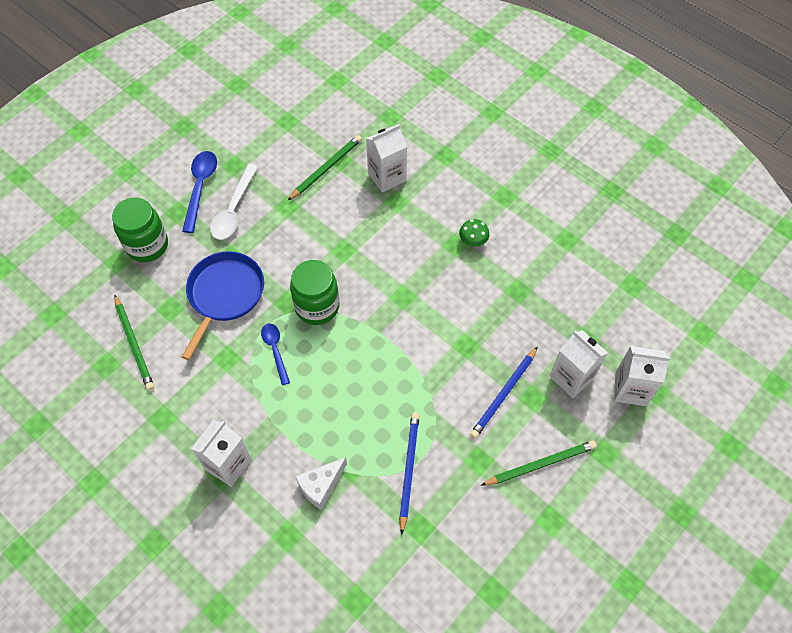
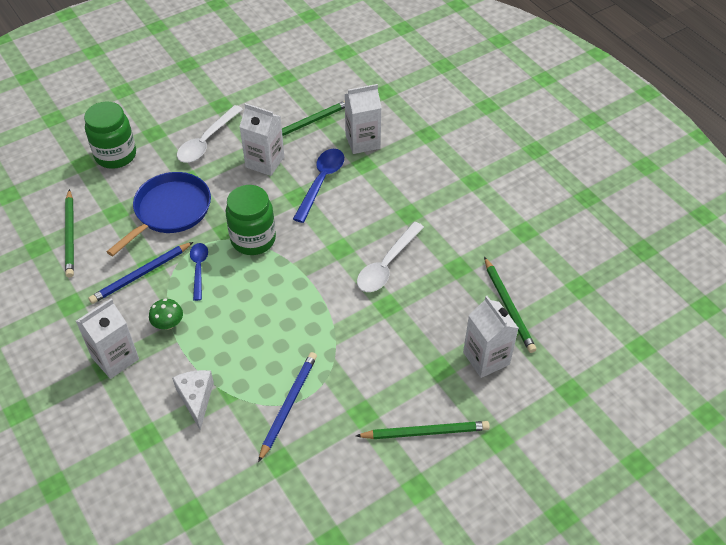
camera: 15 degrees right, 10 degrees down
blue spoon [182,151,217,233] -> blue spoon moved to [293,149,344,223]
white cheese [295,457,347,510] -> white cheese turned 105 degrees clockwise [172,370,214,430]
green mushroom [459,219,489,247] -> green mushroom moved to [149,299,183,330]
blue pencil [470,346,538,439] -> blue pencil moved to [89,242,193,304]
white carton [614,346,670,406] -> white carton moved to [239,103,284,176]
none -> white spoon [357,222,424,292]
none -> green pencil [484,257,537,353]

